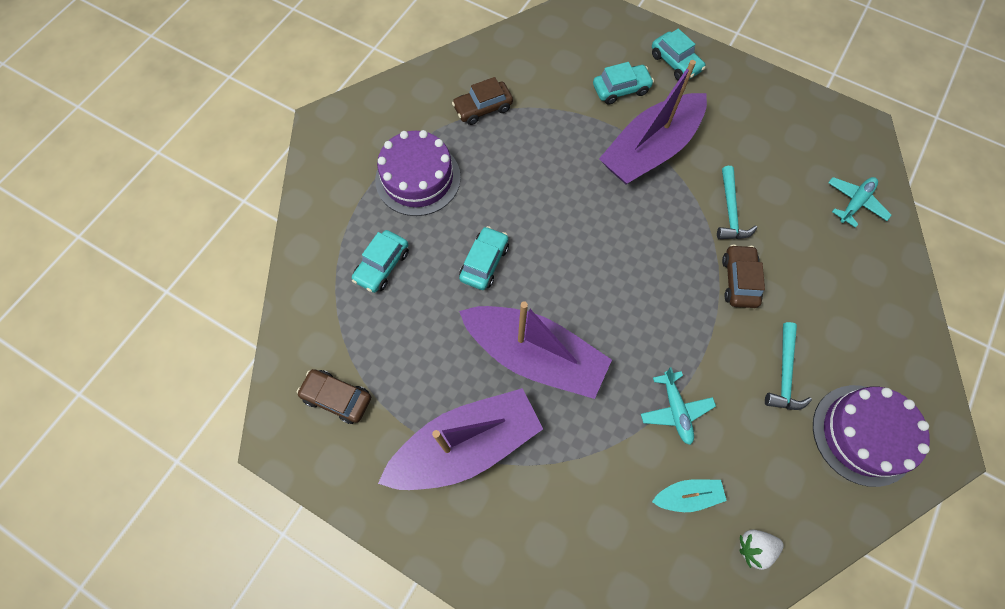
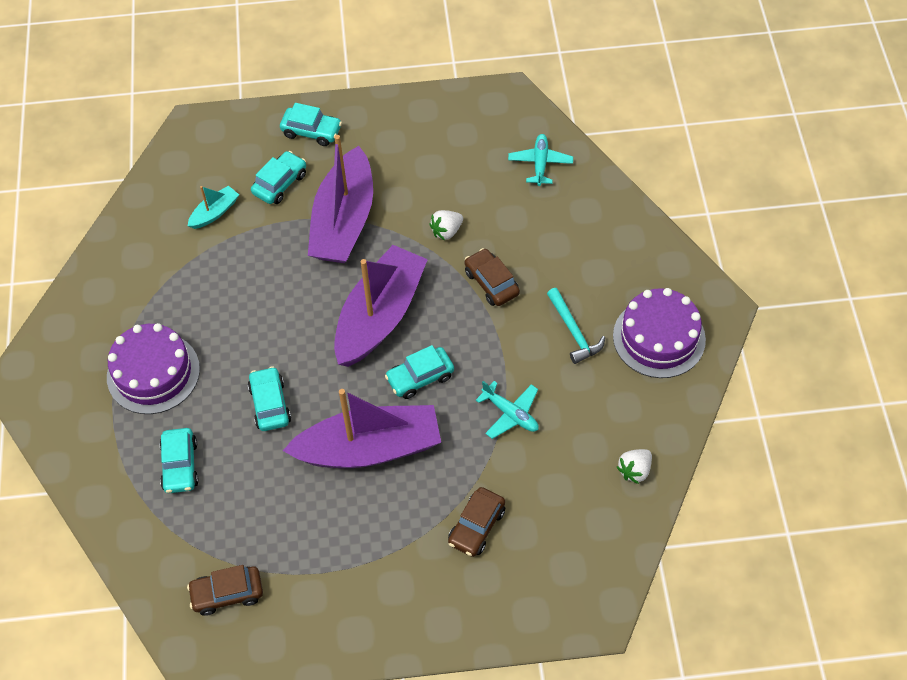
camera: 35 degrees left, 10 degrees down
purple boat [378,388,543,490] -> purple boat moved to [334,245,428,367]
brown car [452,77,513,125] -> brown car moved to [448,487,505,557]
turquoise boat [652,479,727,512] -> turquoise boat moved to [188,185,239,229]
turquoise hammer [717,166,757,239] -> white strawberry [429,210,463,240]
none -> turquoise car [385,345,454,399]

